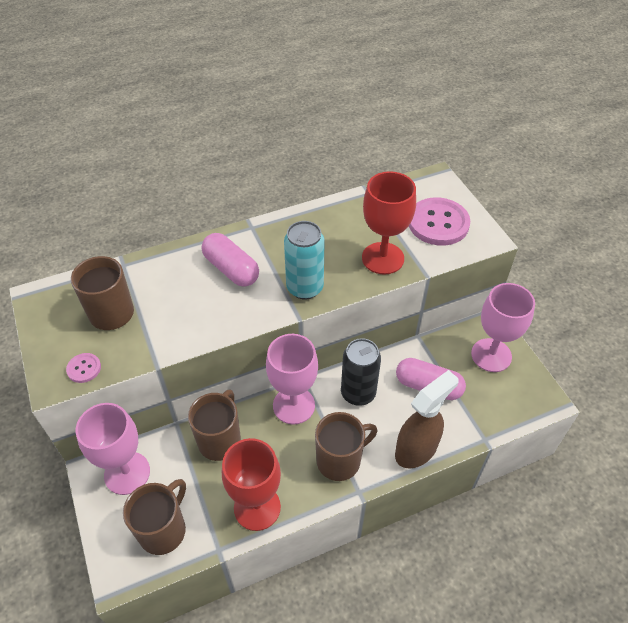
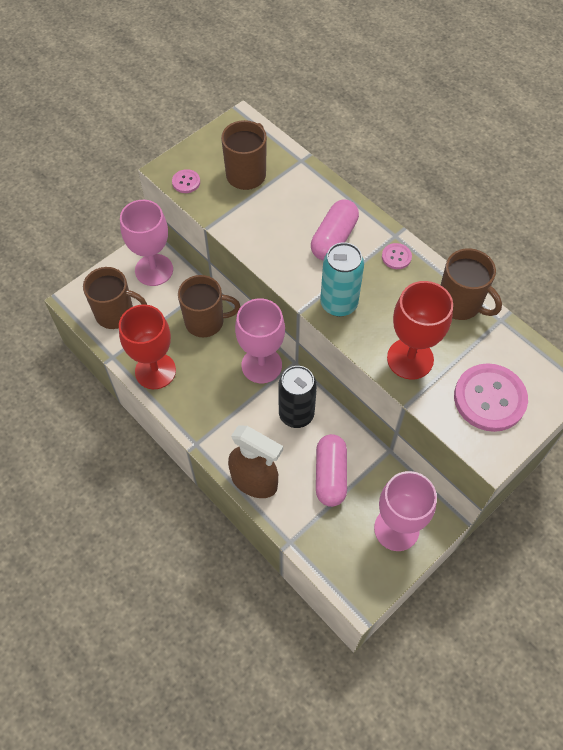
camera: 70 degrees right, 10 degrees up
brown mug [315,412,377,481] -> brown mug moved to [441,248,502,320]
none -> pink button [382,243,412,269]

